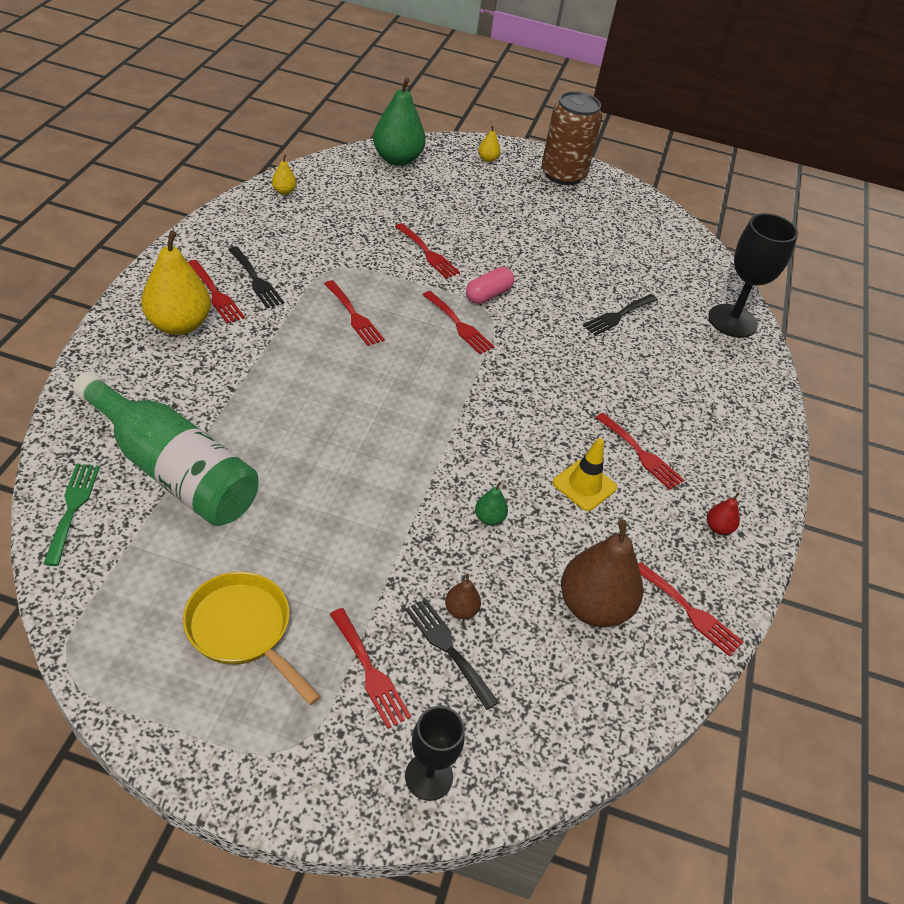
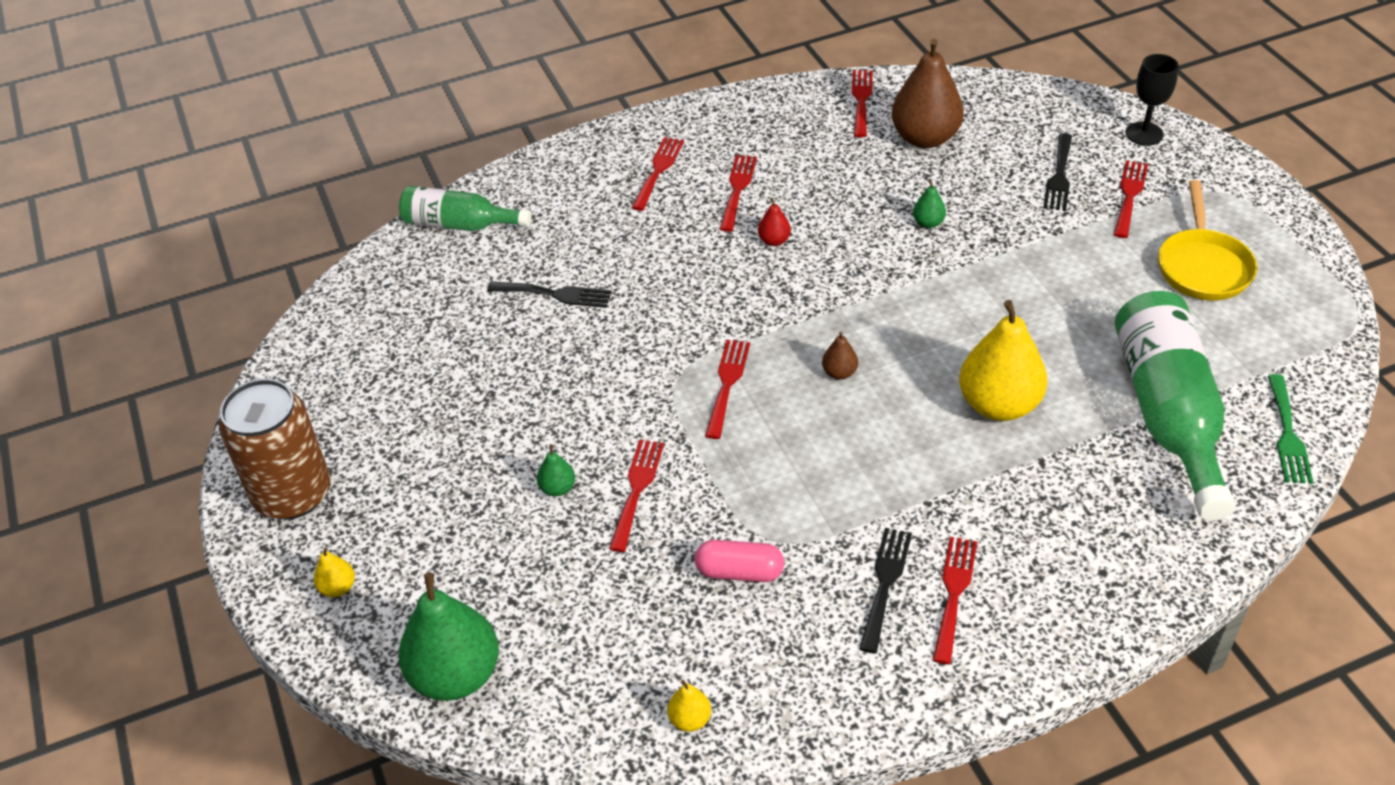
camera: 120 degrees left, 0 degrees up
green fork [43,464,100,566] -> green fork turned 45 degrees counterclockwise [1268,374,1313,484]
yellow pear [141,231,211,335] -> yellow pear moved to [959,300,1047,421]
red fork [324,280,385,346] -> red fork moved to [632,137,684,211]
brown pear [445,574,481,619] -> brown pear moved to [822,332,858,380]
pink capsule [466,267,514,304] -> pink capsule moved to [695,540,784,582]
yellow traffic cone [553,438,617,511] -> none
red pear [707,492,740,535] -> red pear moved to [758,198,791,246]
black goblet [708,213,798,338] -> green bottle [399,186,531,231]
none -> green pear [537,444,575,496]

